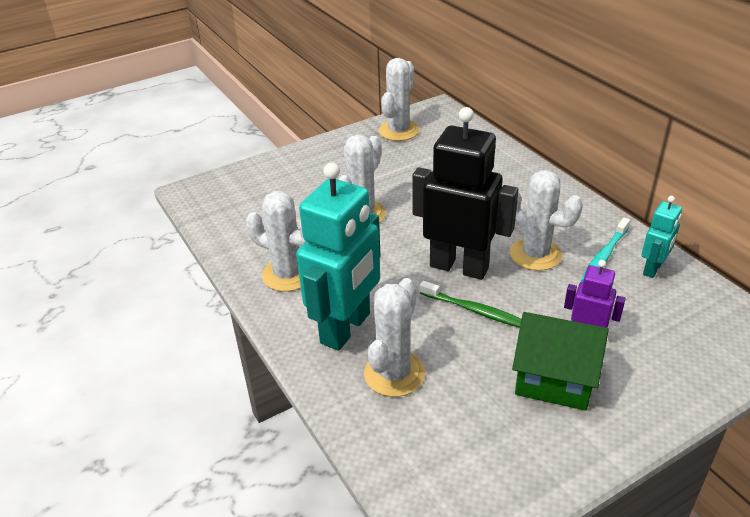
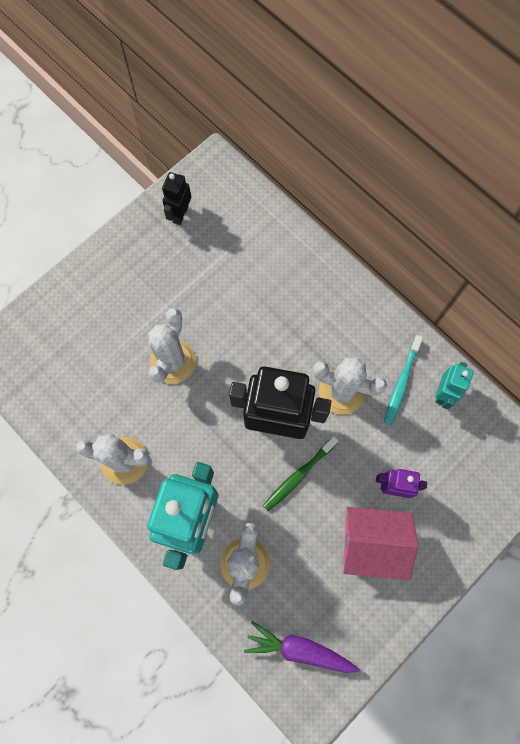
camera: 15 degrees left, 35 degrees up
white cactus [379,58,419,141] -> black robot [162,172,191,225]
green toothbrush [420,281,521,328] -> green toothbrush turned 120 degrees clockwise [263,436,338,511]
green house [512,312,609,411] -> pink house [343,507,418,580]
none -> purple carrot [244,621,360,673]

